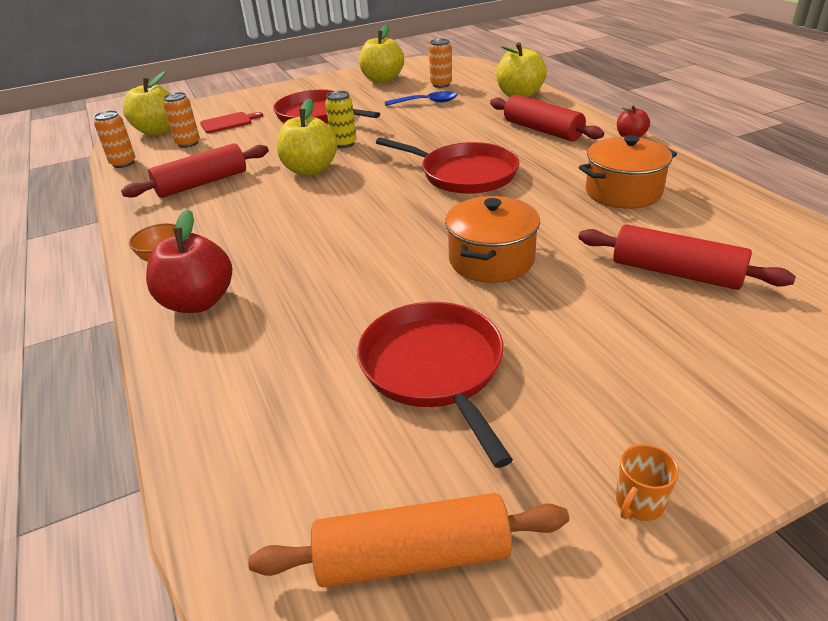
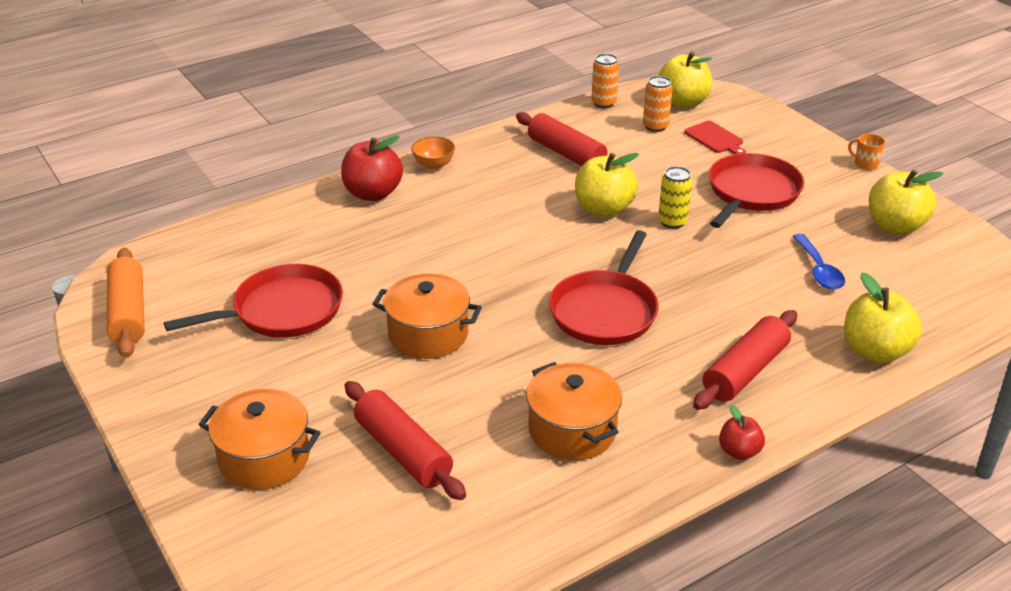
camera: 80 degrees right, 0 degrees up
orange can [429,39,452,88] -> none
red rolling pin [578,224,796,290] -> red rolling pin turned 60 degrees counterclockwise [345,381,466,500]
orange mug [616,444,679,521] -> orange mug moved to [848,133,885,170]
none -> orange pot [199,389,321,490]

